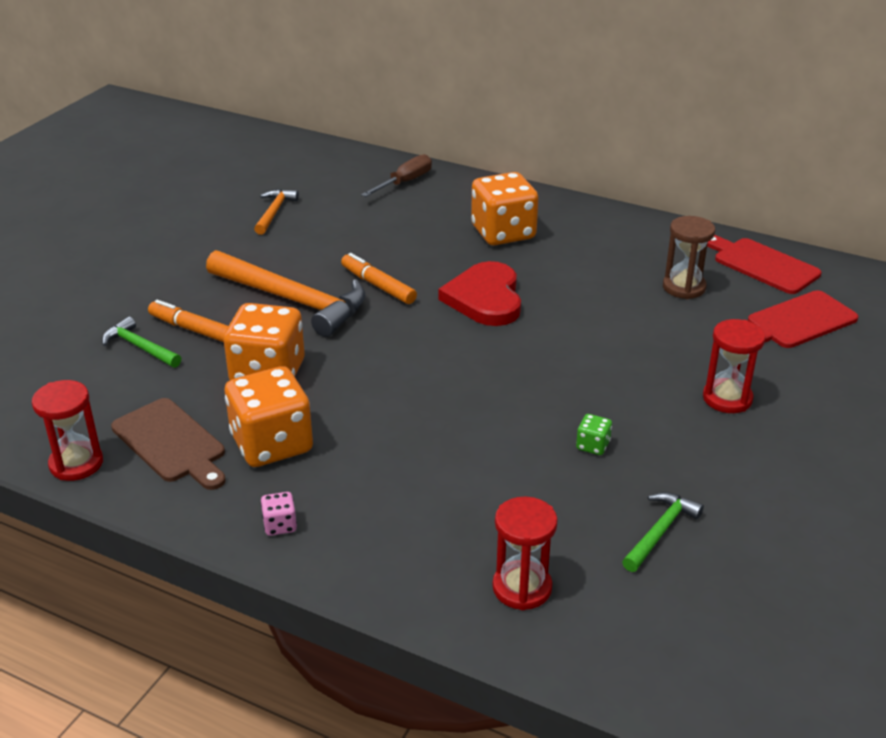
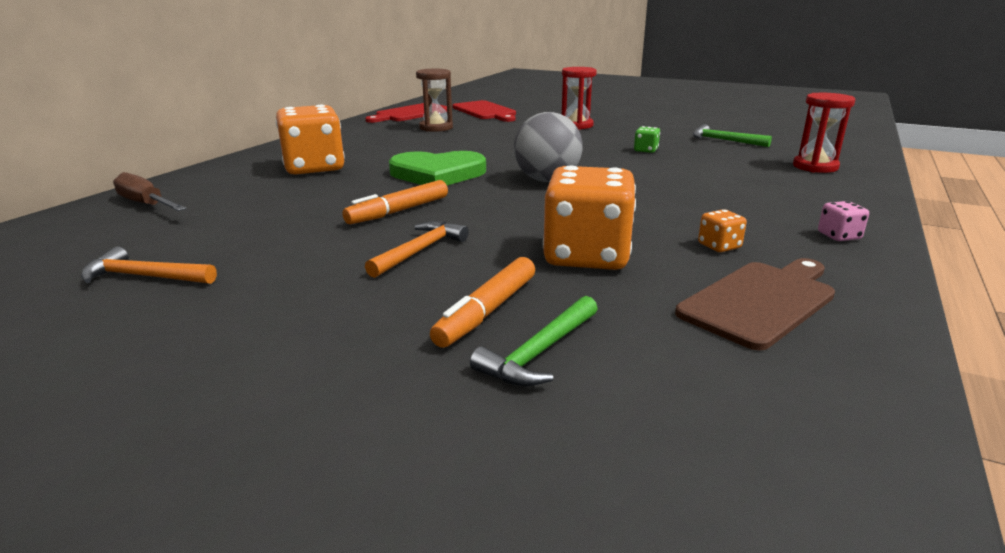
camera: 90 degrees left, 10 degrees down
red hourglass [32,380,103,481] -> none
orange hammer [206,250,366,337] -> orange hammer [365,221,469,278], size x0.50
orange dice [225,366,313,467] -> orange dice [698,209,747,252], size x0.42
red heart [438,261,521,326] -> green heart [389,151,486,185]
none -> grey ball [514,112,582,182]

